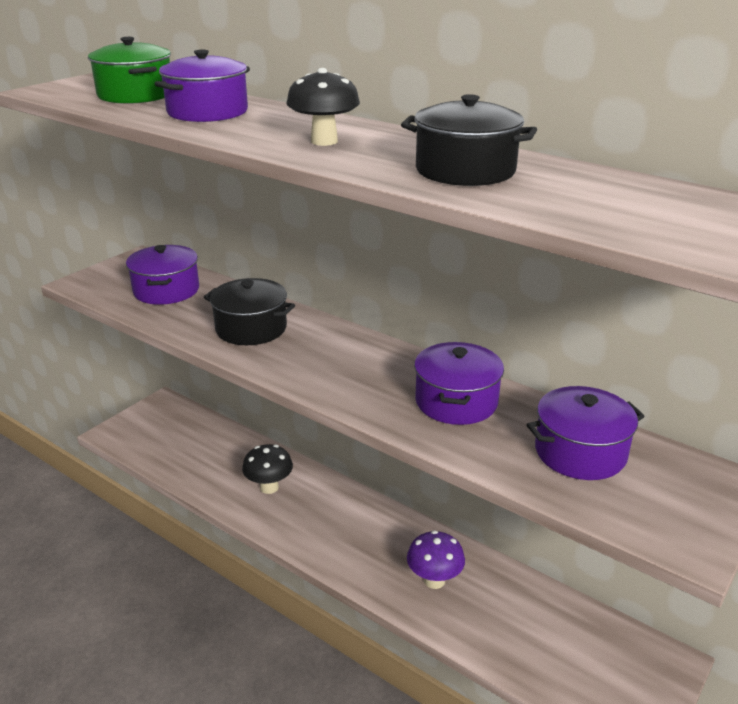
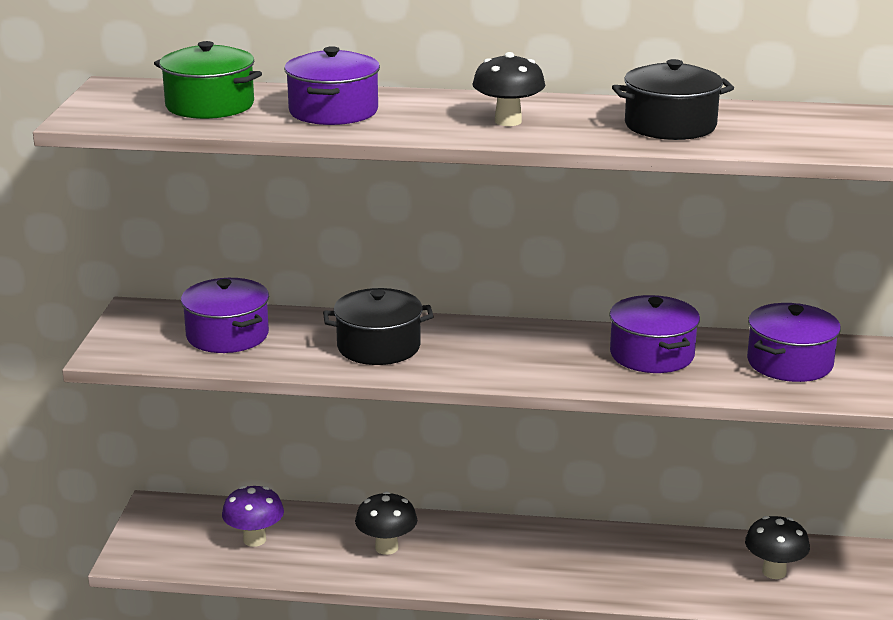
camera: 30 degrees left, 5 degrees down
purple mushroom [407,530,465,589] -> purple mushroom moved to [222,486,284,547]
none -> black mushroom [745,516,810,579]

